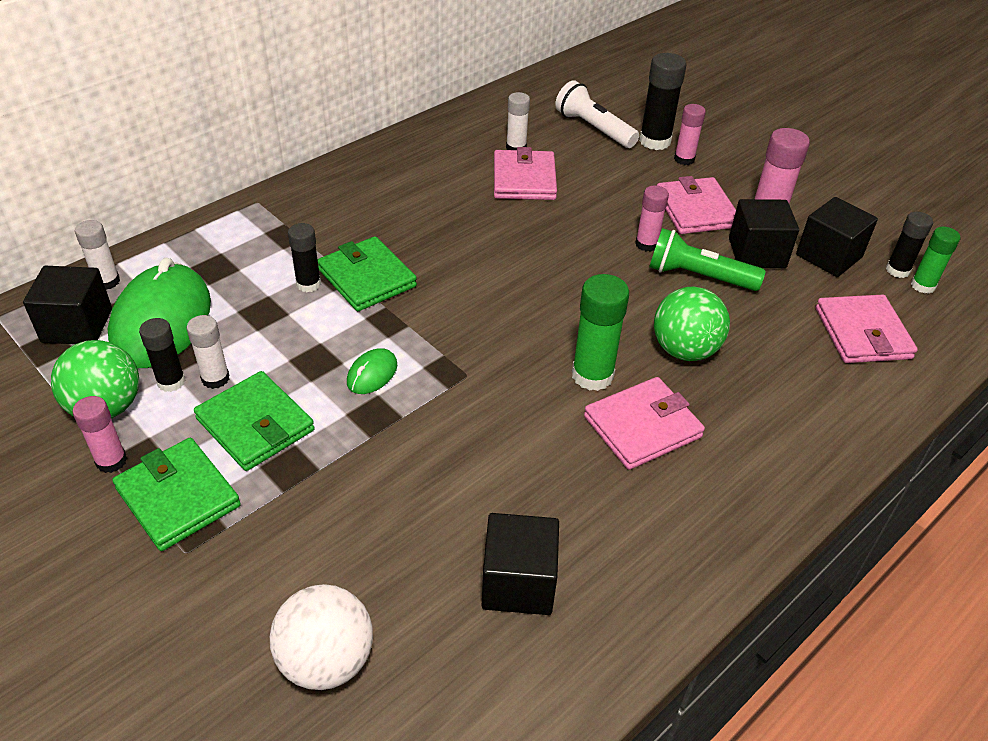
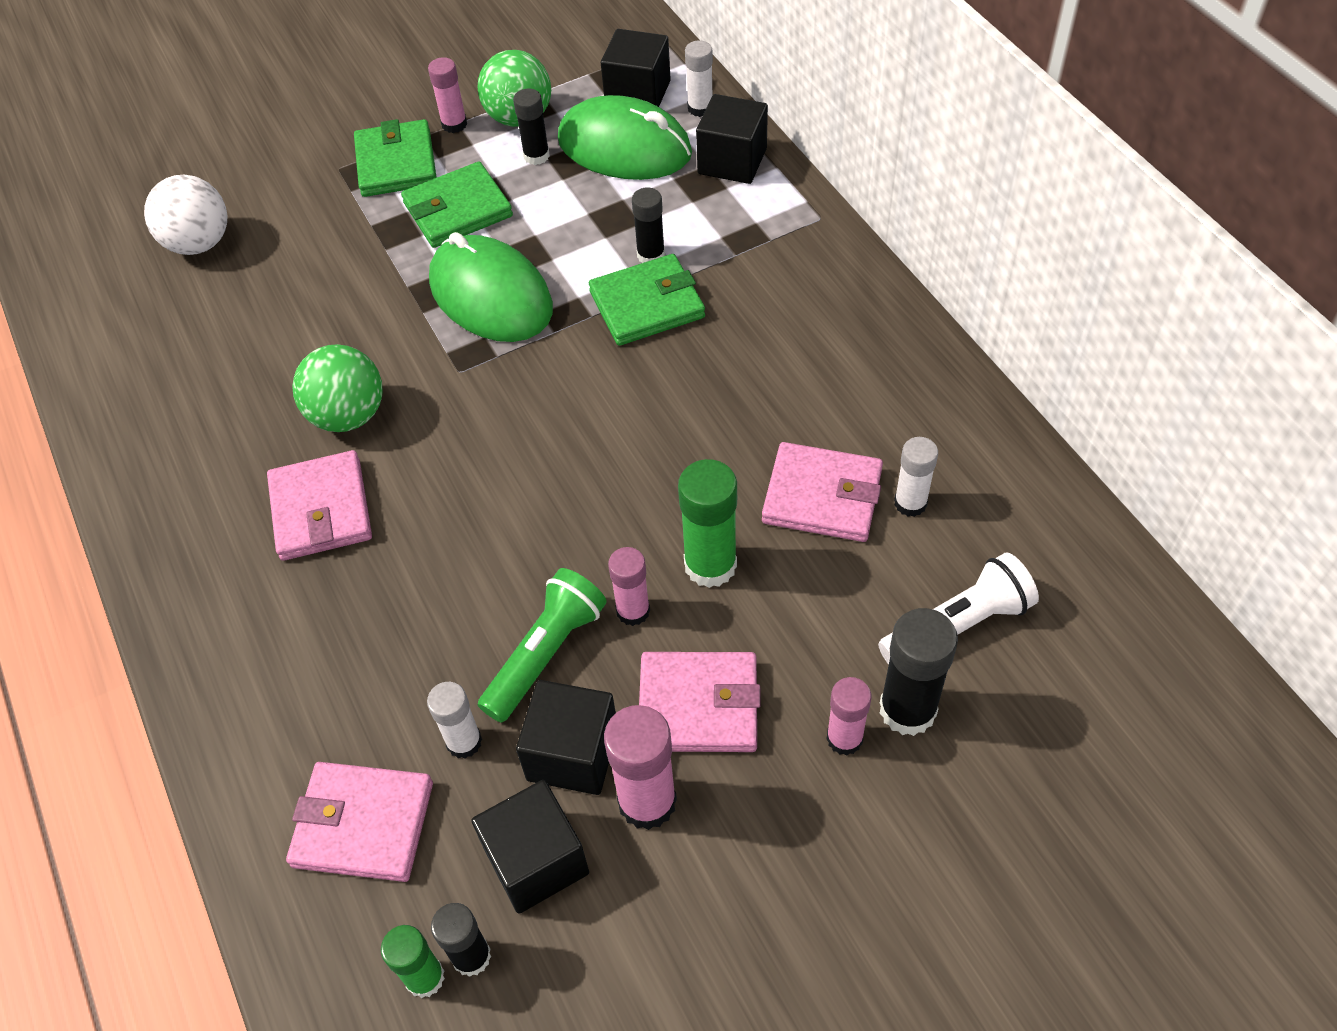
camera: 110 degrees right, 10 degrees up
green wallet [112,438,241,551] -> green wallet turned 75 degrees counterclockwise [354,119,437,197]
white glue stick [187,315,230,389] -> white glue stick moved to [427,682,482,758]
green mouse [347,348,397,394] -> green mouse [429,232,553,342], size x2.28
black cube [482,513,559,615] -> black cube moved to [696,94,768,184]
green glue stick [572,274,629,391] -> green glue stick moved to [678,459,737,588]
green ball [654,287,730,361] -> green ball moved to [292,344,383,432]

